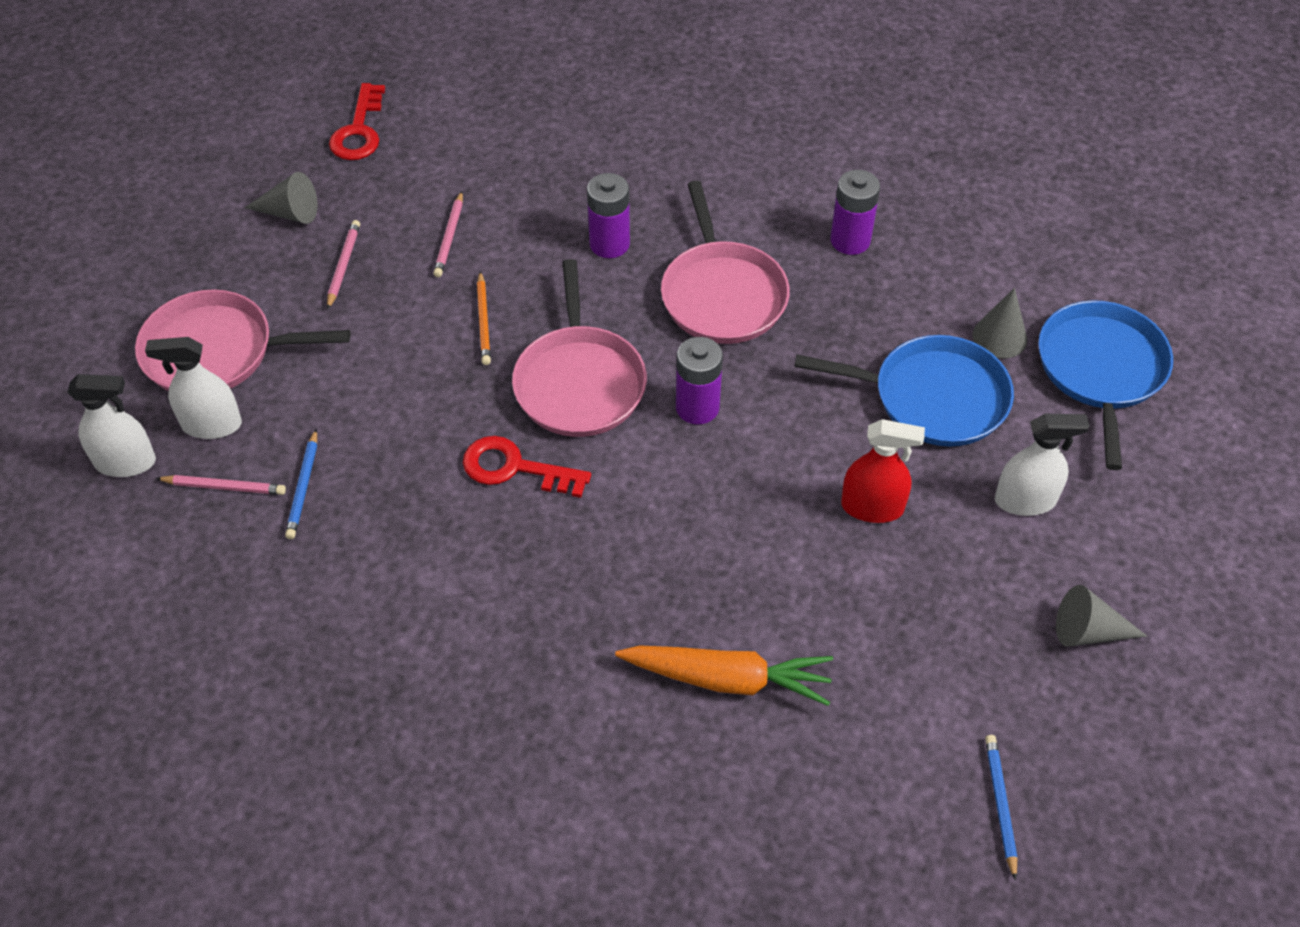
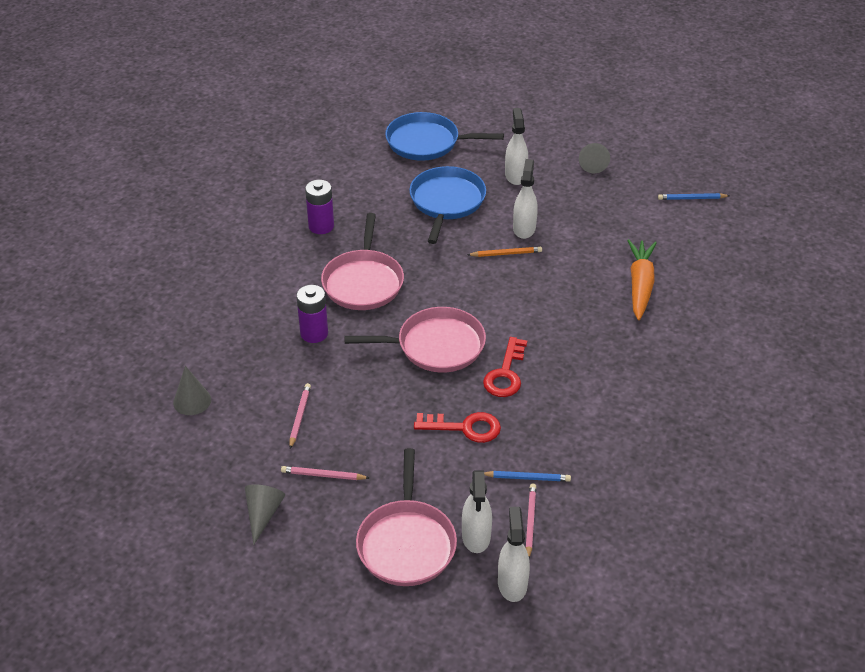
camera: 90 degrees left, 10 degrees down
red key [329,83,385,160] -> red key moved to [414,412,501,443]
pink pencil [433,191,463,277] -> pink pencil turned 90 degrees counterclockwise [289,383,311,449]
orange pencil [477,271,491,365] -> orange pencil moved to [467,247,542,257]
pink pan [661,180,790,344] -> pink pan turned 105 degrees clockwise [321,213,404,310]
purple battery [676,337,723,424] -> none
red spray bottle [841,419,925,523] -> white spray bottle [513,159,538,239]
grey cone [973,288,1027,359] -> grey cone moved to [173,366,211,415]

